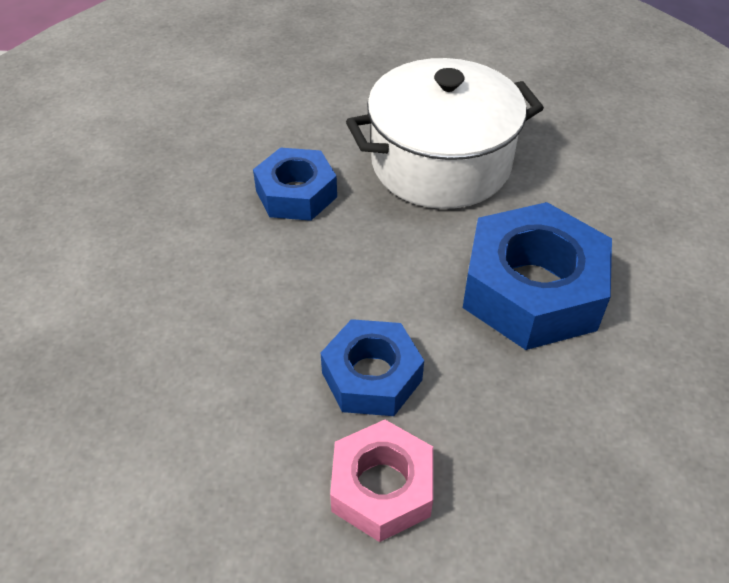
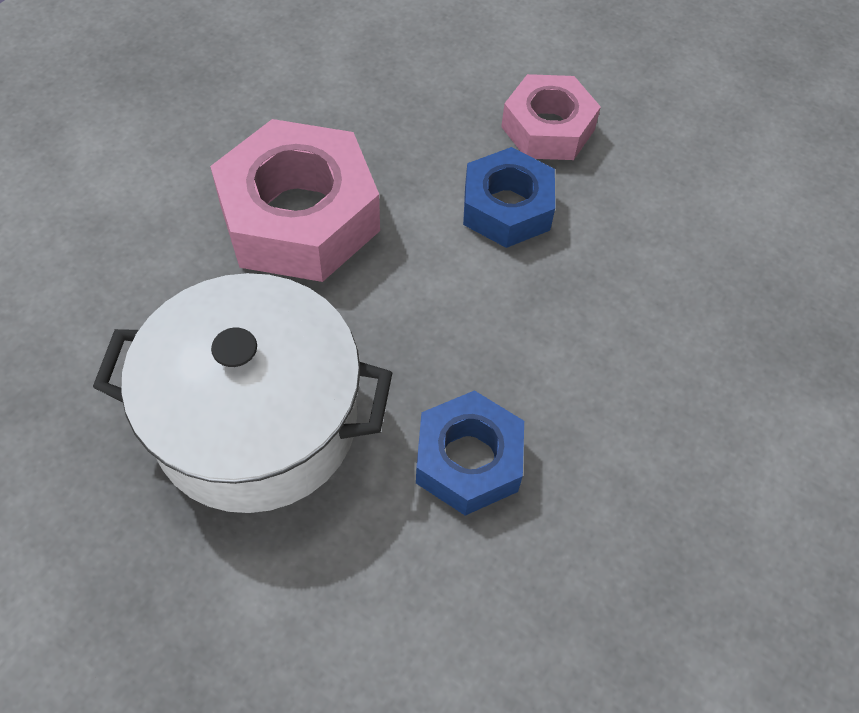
camera: 155 degrees left, 10 degrees up
blue nut [463,202,612,350] -> pink nut [210,119,380,282]

